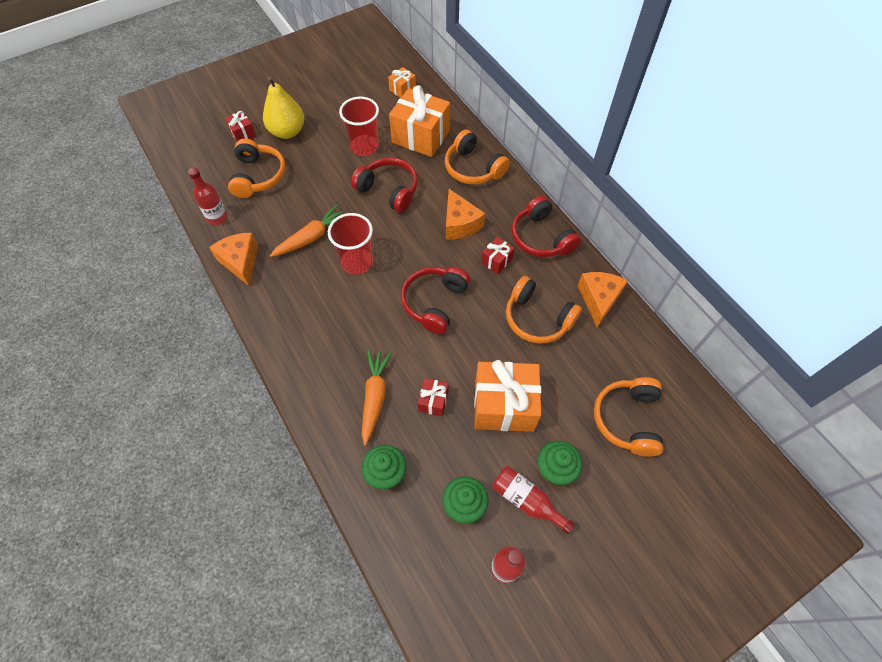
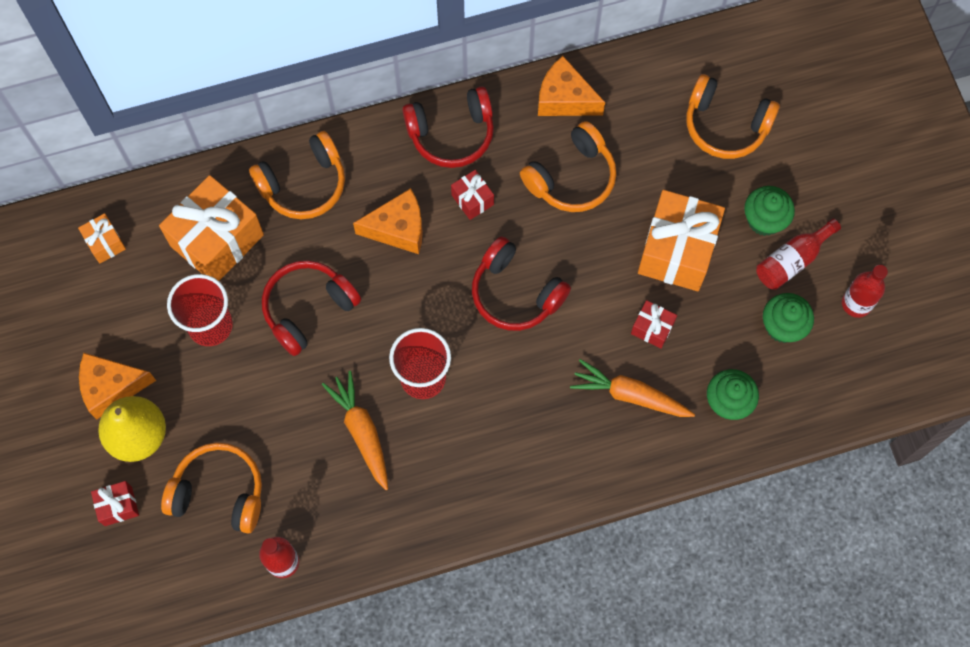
camera: 75 degrees left, 10 degrees up
orange cheese [209,233,258,286] -> orange cheese moved to [79,353,156,419]

